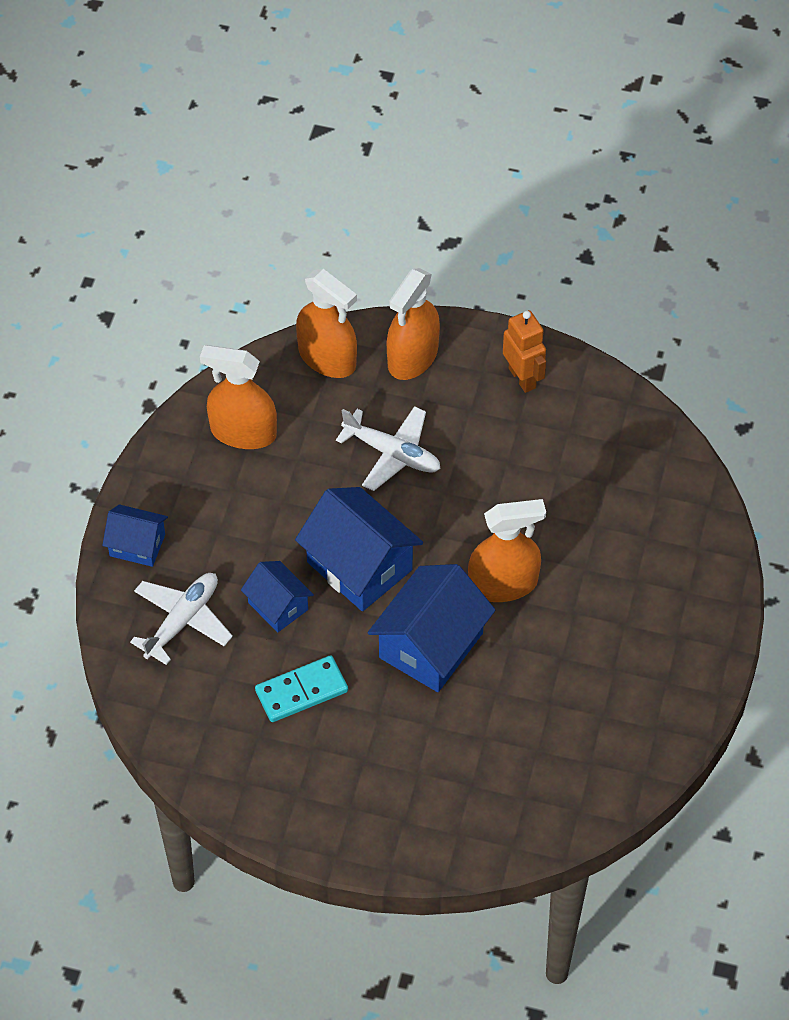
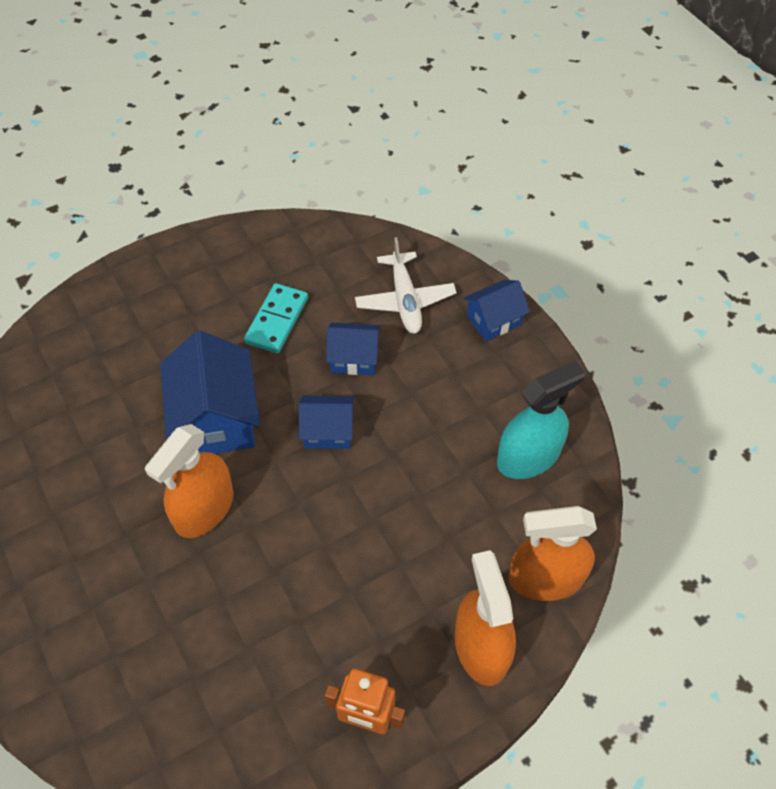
camera: 135 degrees right, 0 degrees up
orange spray bottle [200,345,277,449] -> turquoise spray bottle [497,361,585,479]
blue house [295,487,423,611] -> blue house [299,396,354,449], size x0.57
white plane [336,406,441,491] -> none

